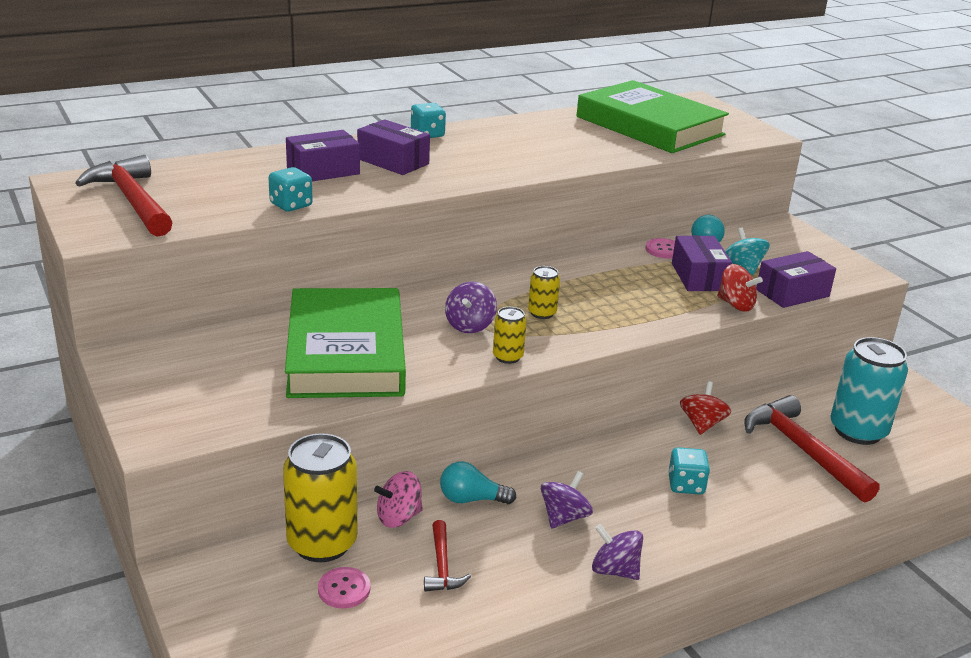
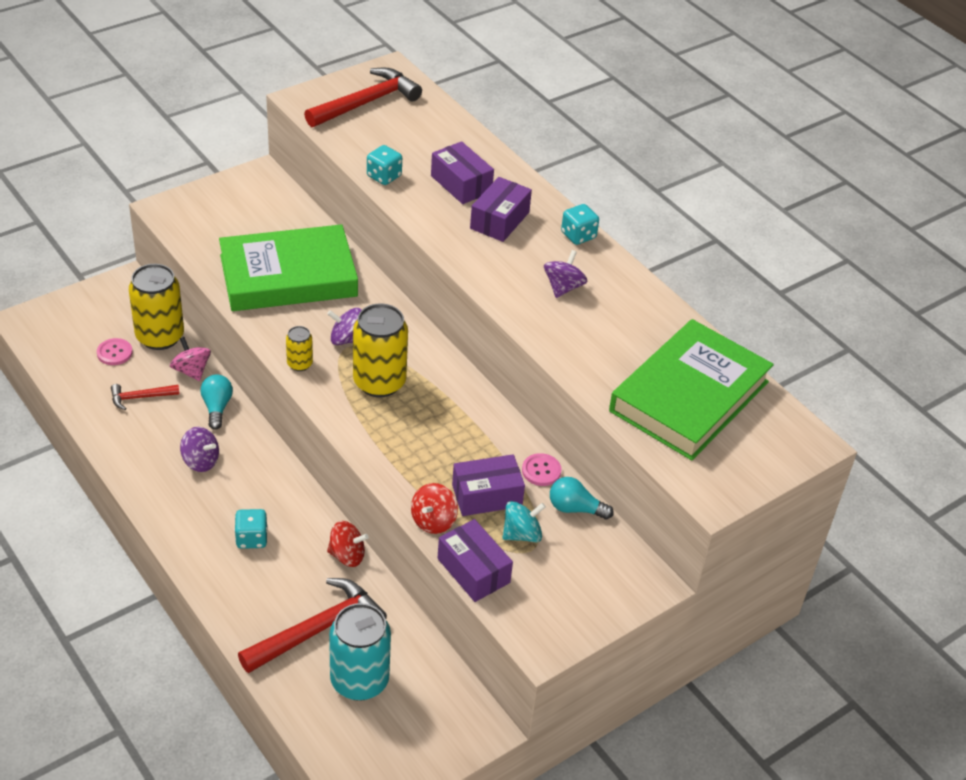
camera: 80 degrees right, 15 degrees up
yellow can [528,266,560,319] -> yellow can [353,304,408,397], size x2.03
purple spinning top [592,524,643,580] -> purple spinning top moved to [544,250,588,298]

